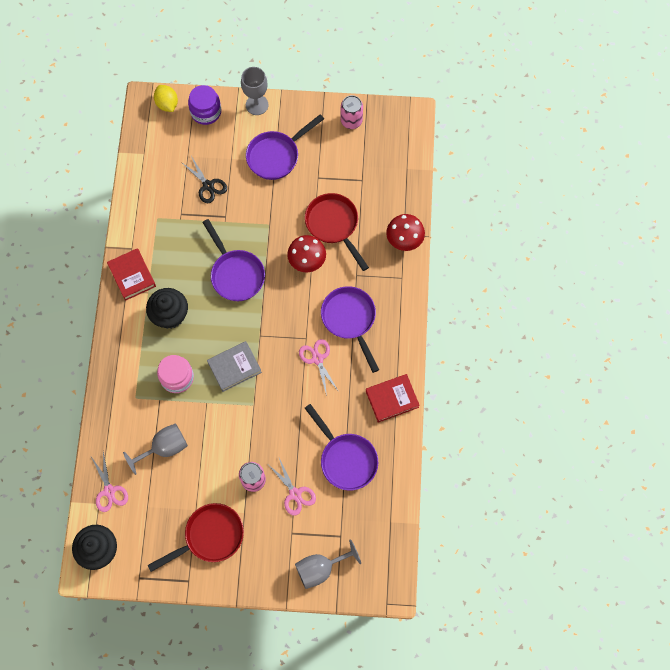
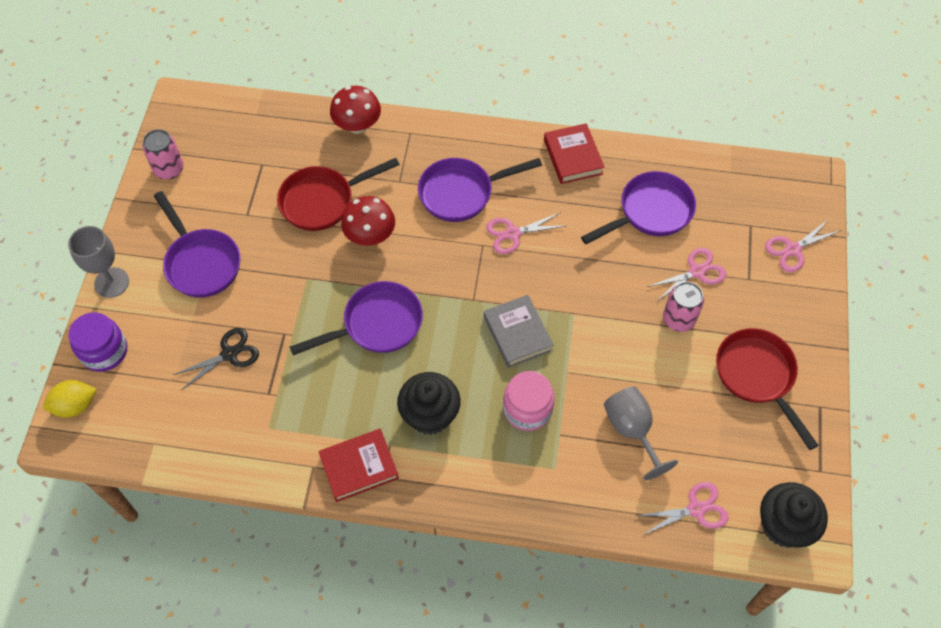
camera: 85 degrees left, 10 degrees down
grey goblet [295,539,361,589] -> pink scissors [765,219,840,272]

